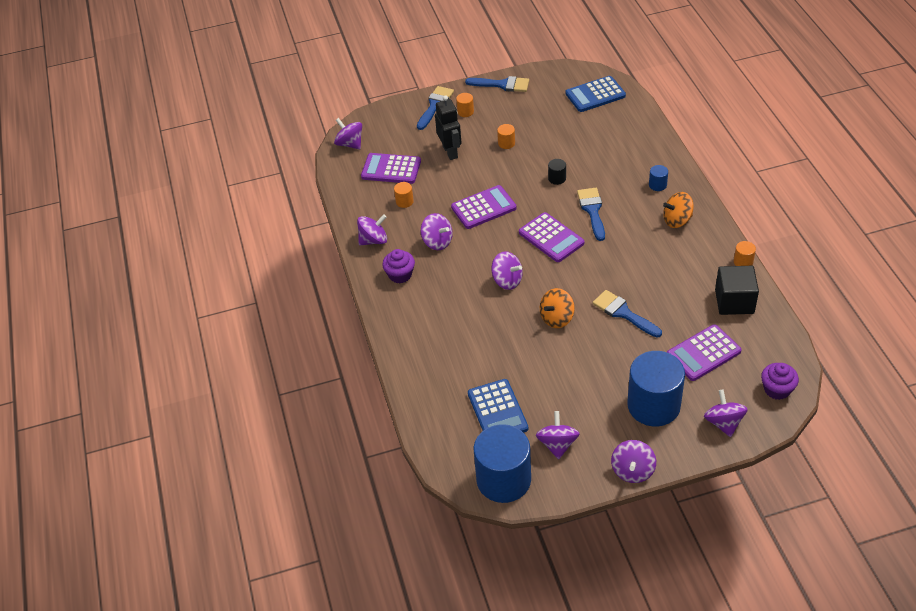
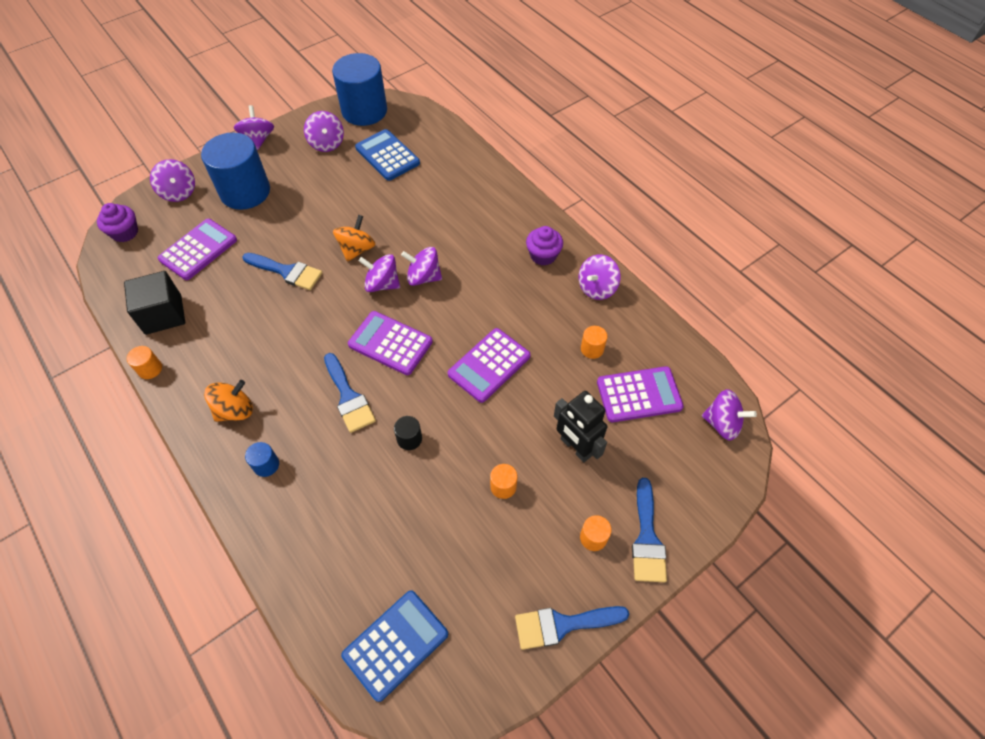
camera: 155 degrees right, 10 degrees up
purple spinning top [421,213,453,250] -> purple spinning top moved to [359,254,400,292]

